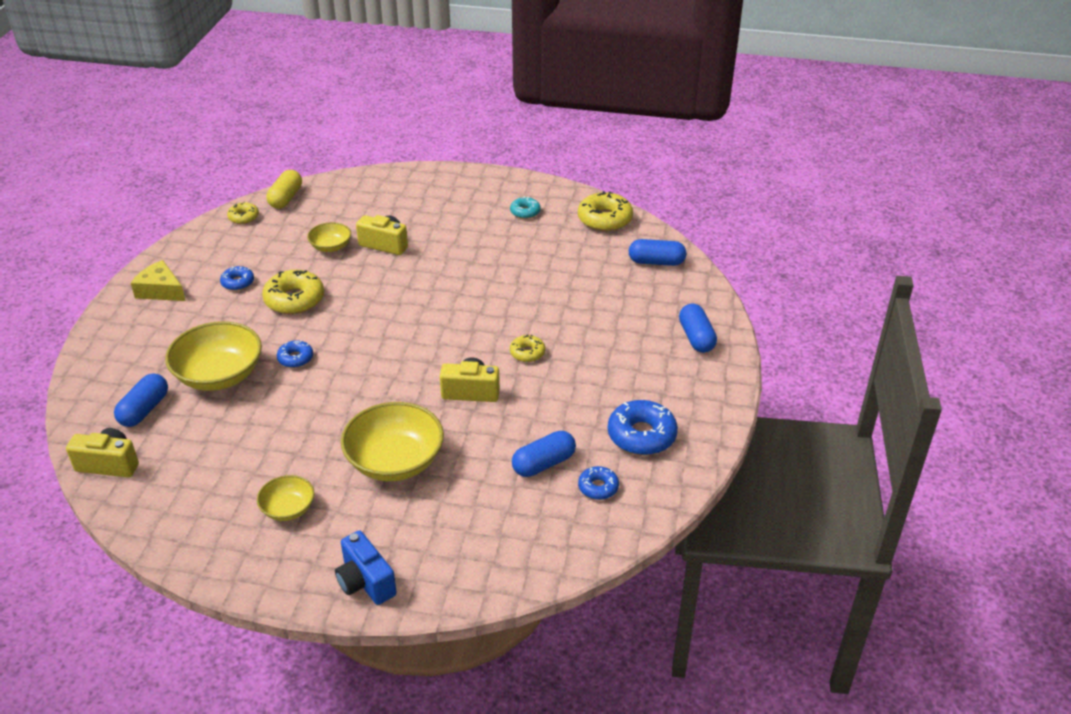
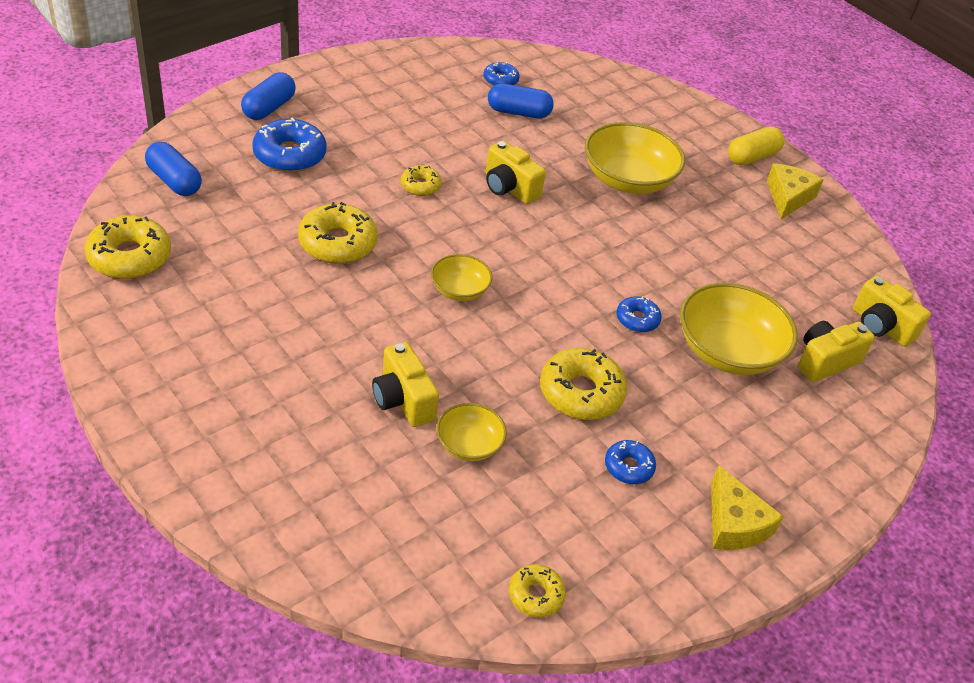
camera: 145 degrees left, 5 degrees up
blue capsule [114,374,168,427] -> yellow camera [798,321,875,382]
yellow bowl [257,475,314,521] -> yellow bowl moved to [431,254,493,301]
yellow capsule [266,170,302,209] -> yellow capsule moved to [728,126,785,166]
blue camera [335,530,397,605] -> none
turquoise donut [510,197,541,219] -> none
blue donut [608,400,678,455] -> blue donut moved to [252,117,327,173]
none -> yellow donut [298,202,378,264]
none -> yellow cheese [767,164,823,219]

